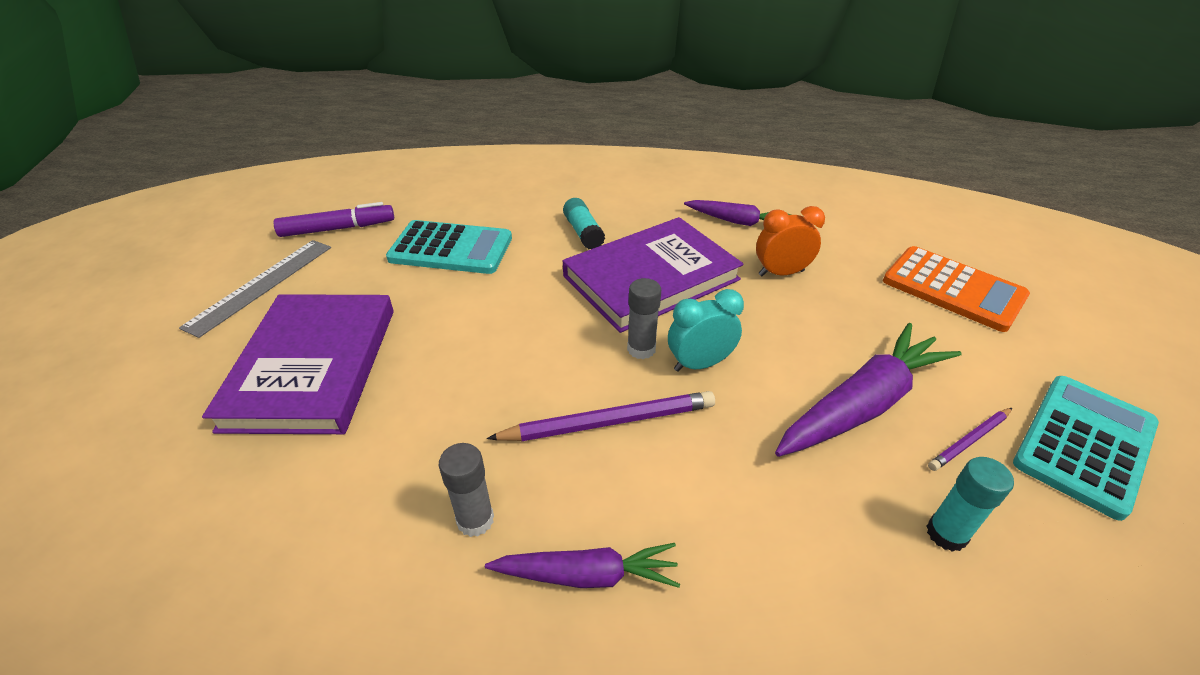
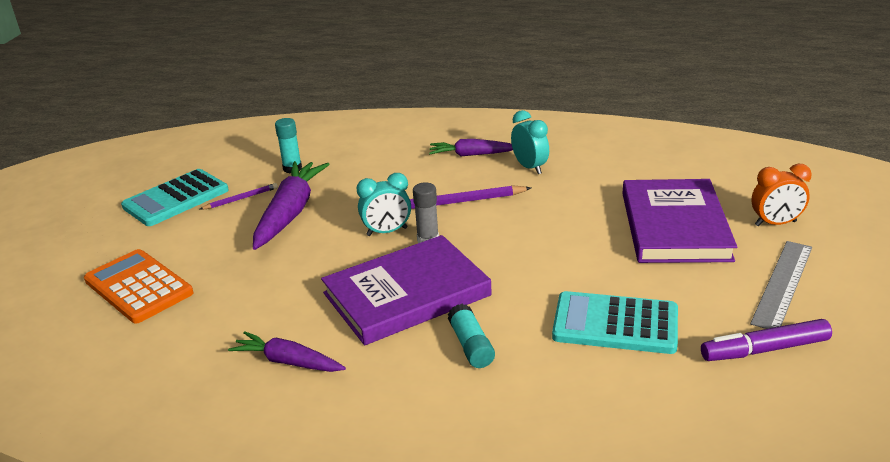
camera: 175 degrees left, 10 degrees down
grey glue stick [439,443,494,537] -> turquoise clock [511,110,549,174]
orange clock [756,206,825,276] -> orange clock moved to [752,164,812,226]
purple carrot [775,323,962,457] -> purple carrot turned 135 degrees clockwise [253,161,329,250]

